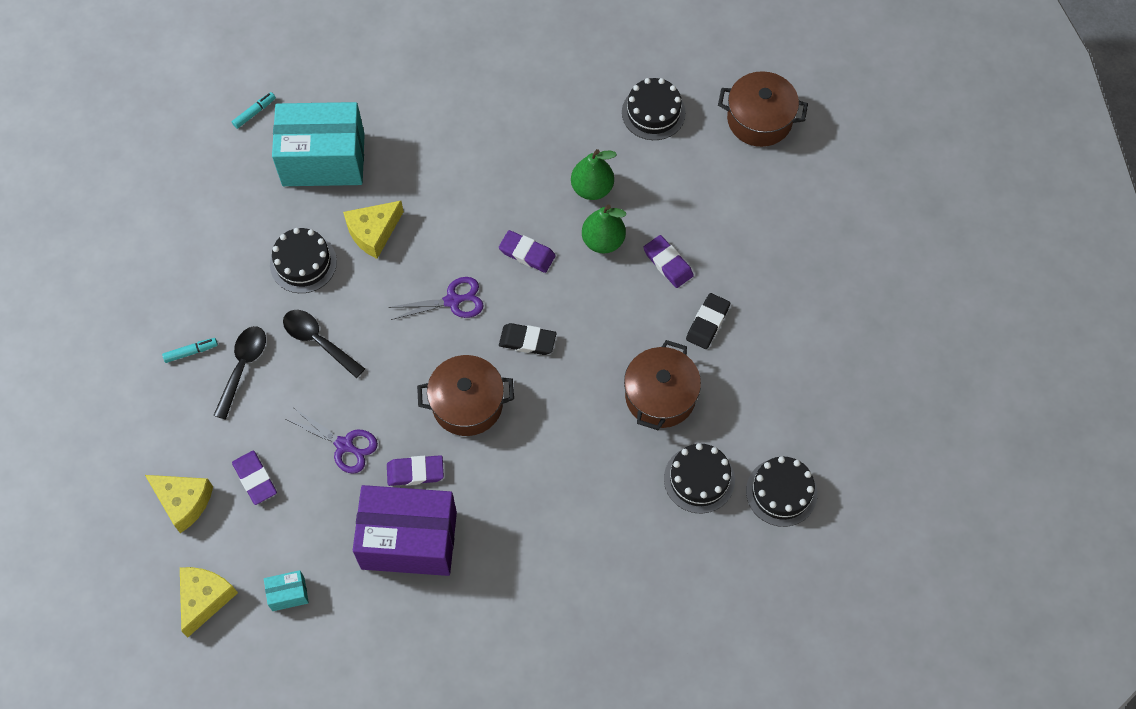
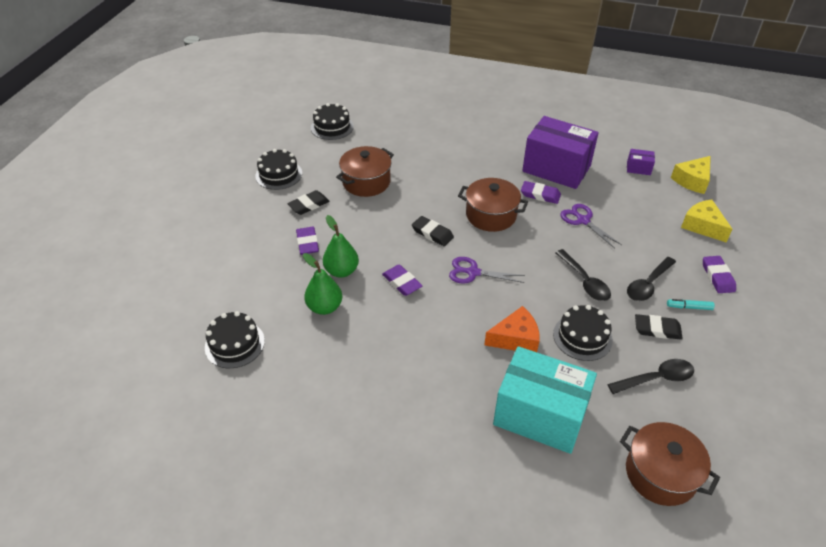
camera: 155 degrees left, 20 degrees down
turquoise marker [232,92,276,129] -> none
purple eraser [232,451,277,505] -> purple eraser moved to [703,256,736,293]
turquoise box [264,570,309,611] -> purple box [627,149,655,175]
yellow cheese [343,201,404,259] -> orange cheese [484,306,539,352]
black cake [664,443,735,514] -> black cake moved to [255,149,302,190]
brown pot [718,71,808,147] -> brown pot moved to [620,422,720,506]
none -> black spoon [607,359,694,394]
none -> black eraser [635,314,683,340]

